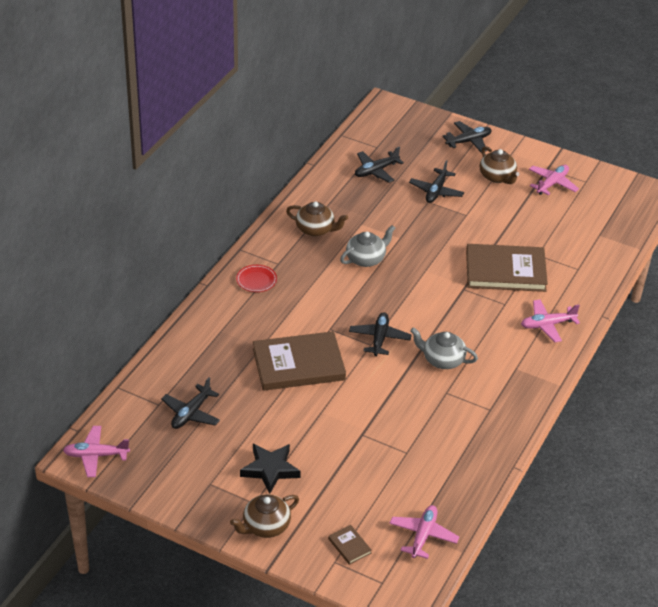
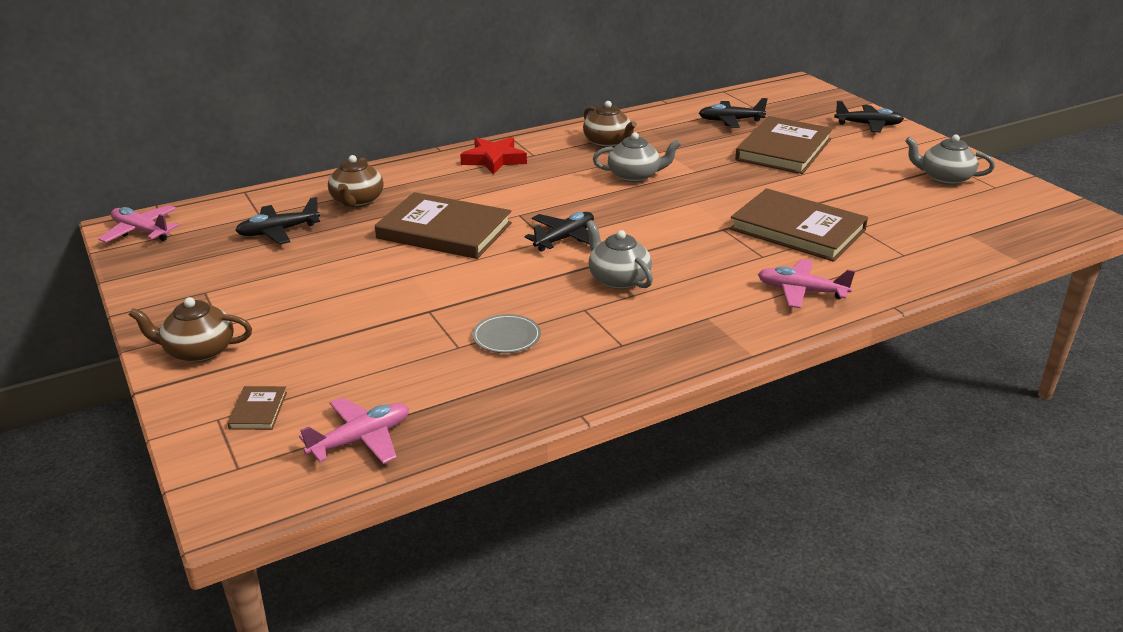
camera: 35 degrees right, 10 degrees down
red plate [236,265,277,292] -> red star [460,137,527,175]
black star [240,444,301,494] -> none
black plane [409,160,464,203] -> brown book [735,116,833,174]
brown teapot [480,146,520,184] -> brown teapot moved to [328,155,384,207]
pink plane [529,165,579,195] -> grey teapot [905,135,995,185]
none -> grey plate [472,314,541,353]

